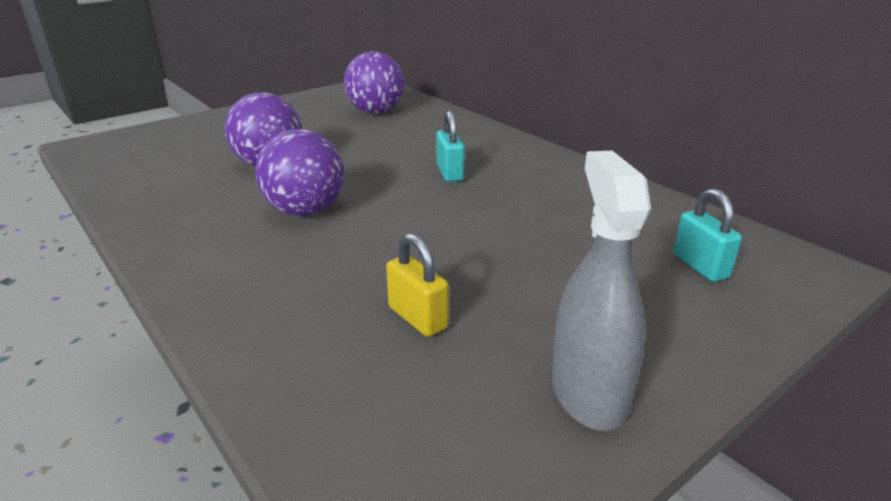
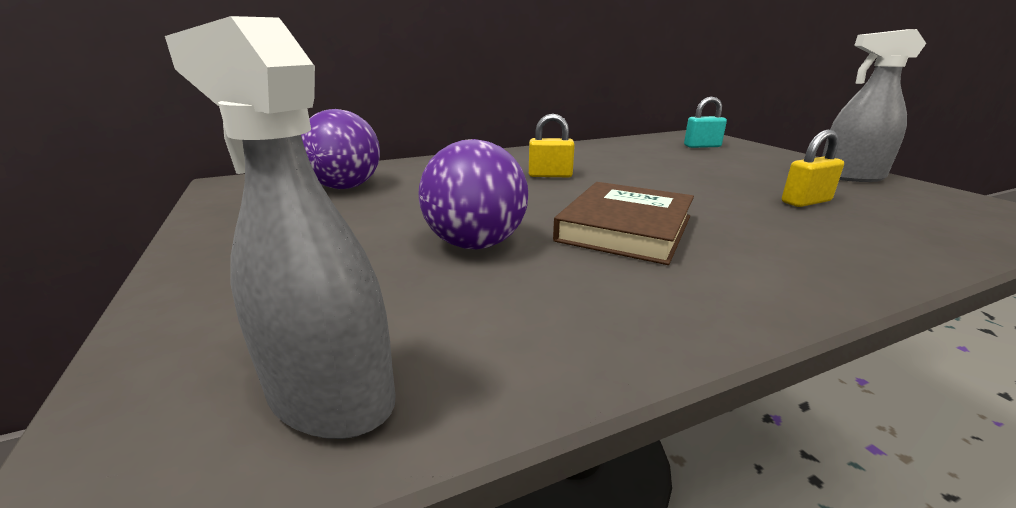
camera: 75 degrees left, 5 degrees down
purple ball [255,129,344,216] -> brown book [553,182,694,265]
turquoise padlock [436,110,465,182] -> yellow padlock [529,114,575,177]
none -> grey spray bottle [165,16,395,439]

